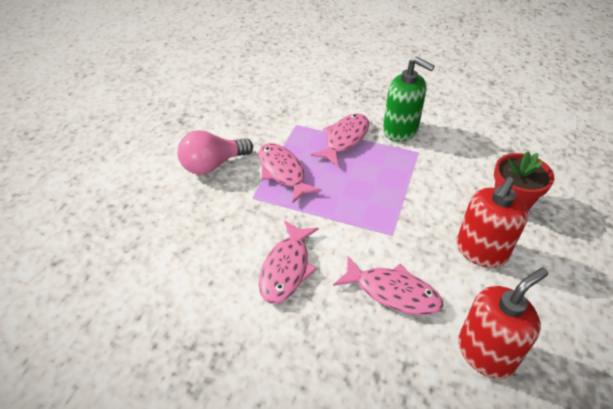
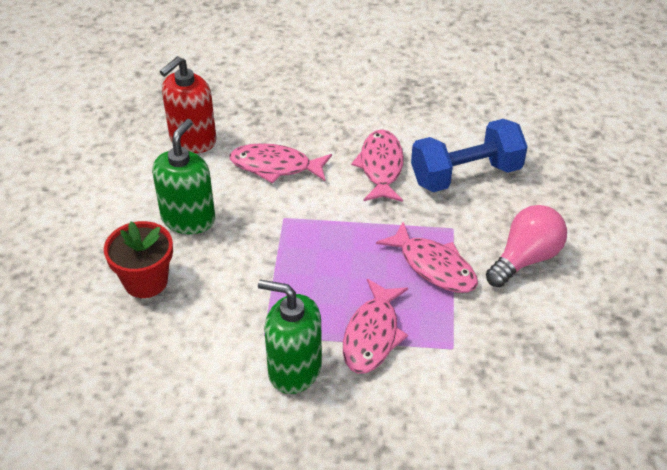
camera: 165 degrees right, 0 degrees up
red soap dispenser [457,177,528,268] -> green soap dispenser [152,119,215,234]
none -> blue dumbbell [411,119,528,192]

